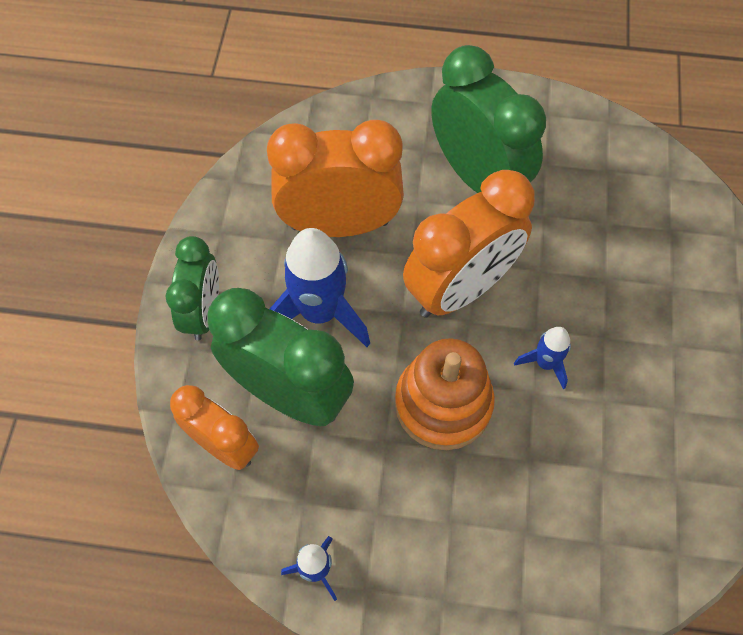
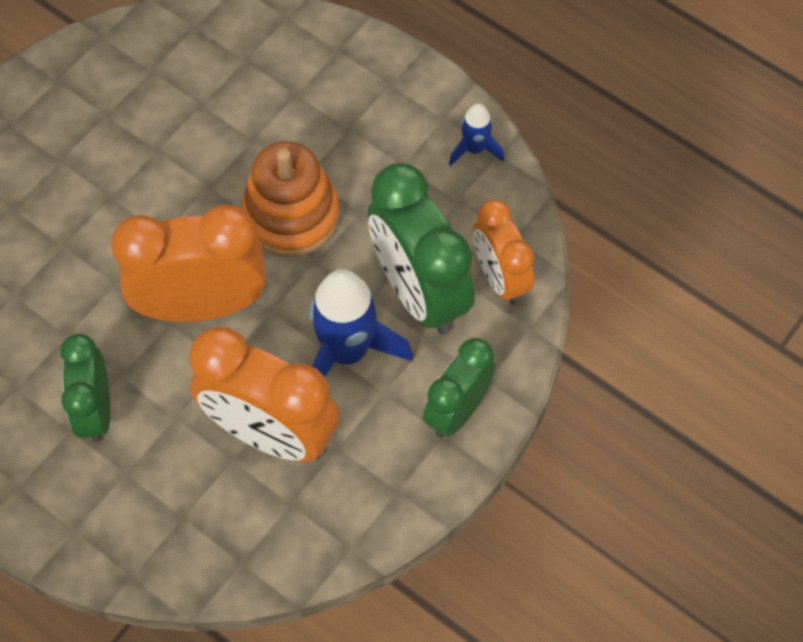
camera: 150 degrees left, 0 degrees up
green clock [431,45,546,193] -> green clock [60,334,110,443], size x0.62
blue rocket [514,327,571,389] -> none

